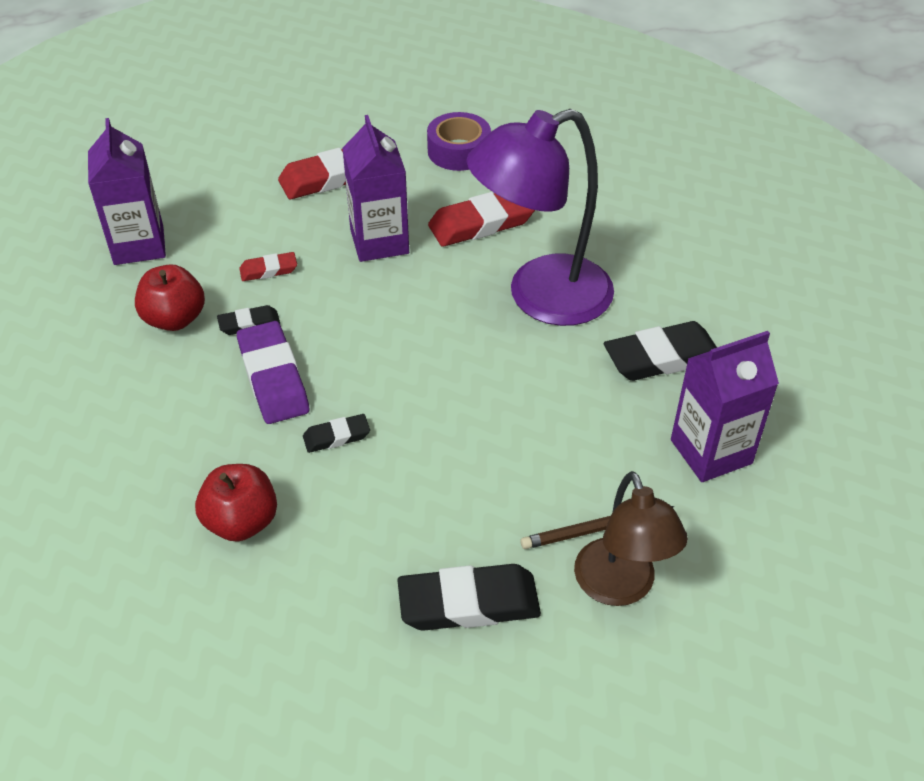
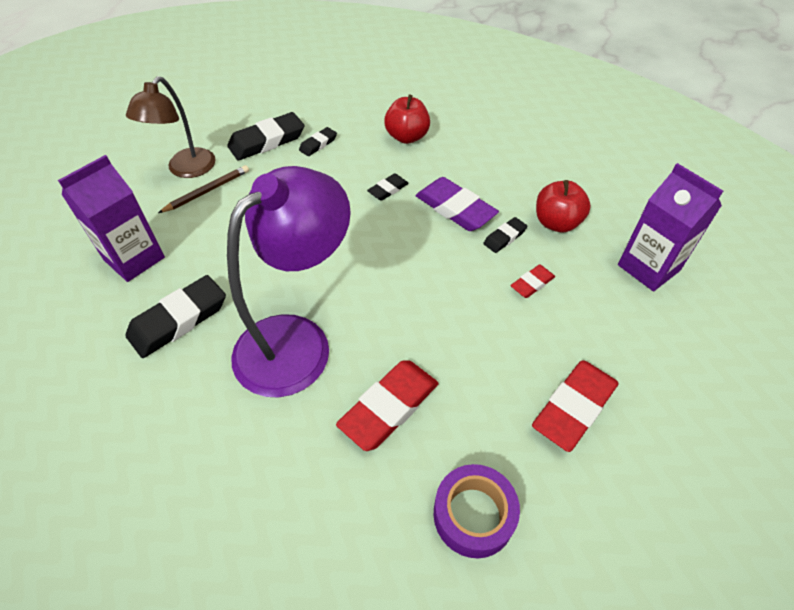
camera: 155 degrees right, 5 degrees up
purple carton [342,115,409,262] -> none
brown lamp [574,471,688,606] -> brown lamp turned 120 degrees counterclockwise [126,76,216,178]
none -> black eraser [299,127,337,156]

